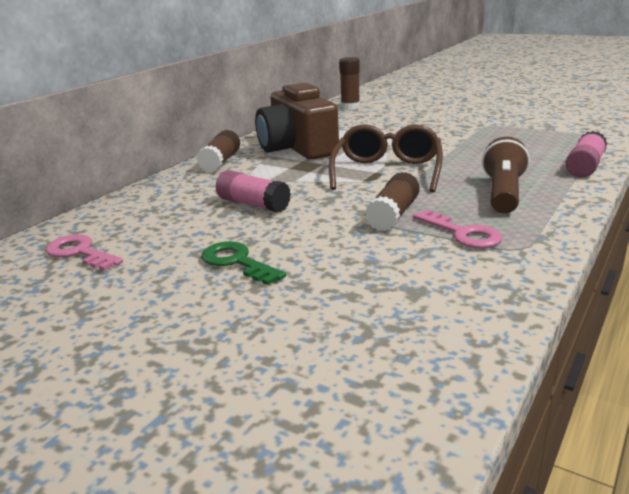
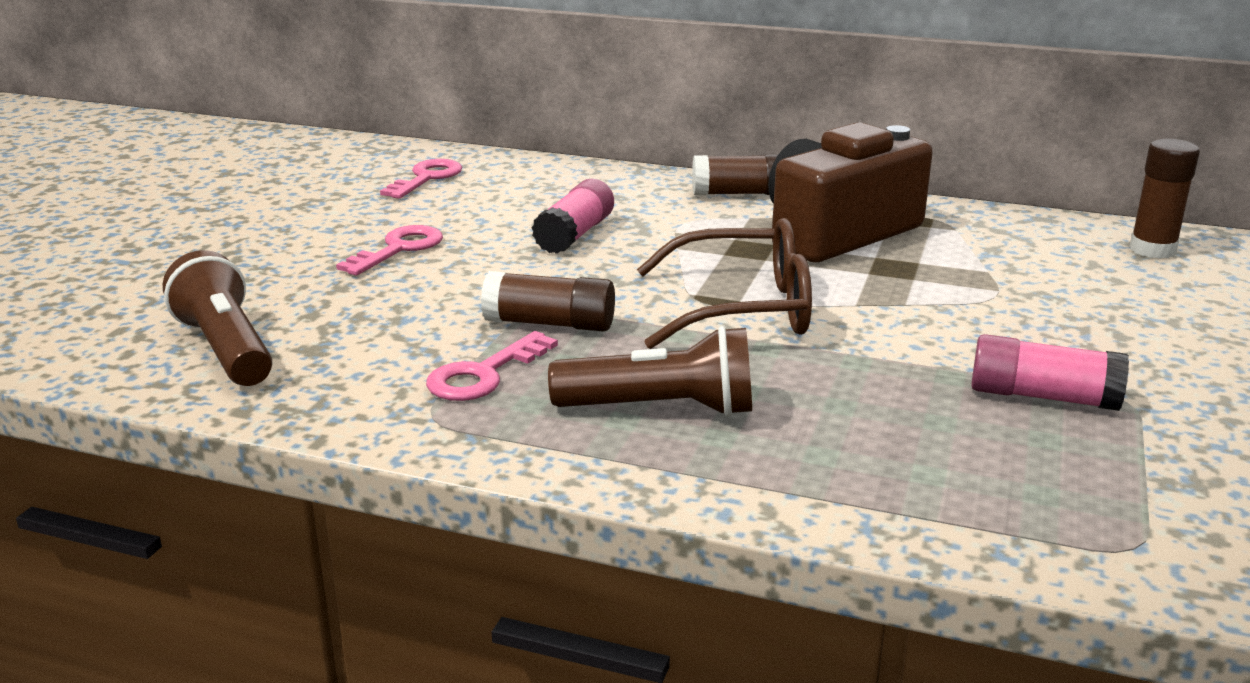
camera: 75 degrees right, 0 degrees up
green key [202,241,286,285] -> pink key [336,225,443,275]
pink glue stick [566,131,607,178] -> pink glue stick moved to [971,334,1129,411]
none -> brown flashlight [163,250,272,386]

